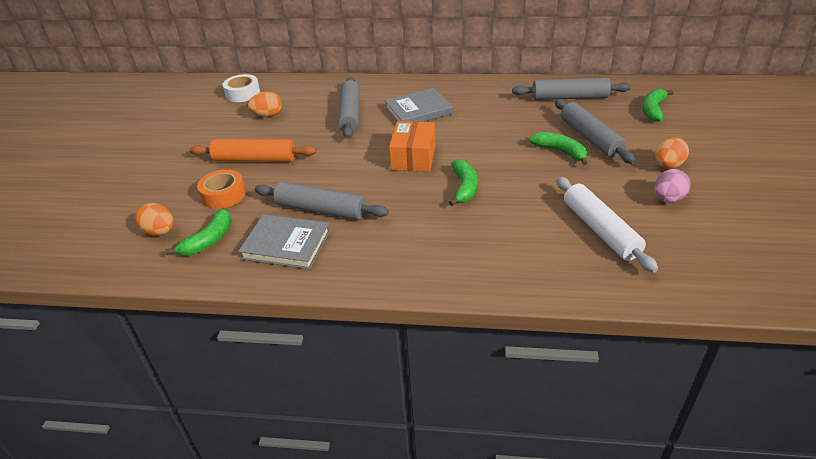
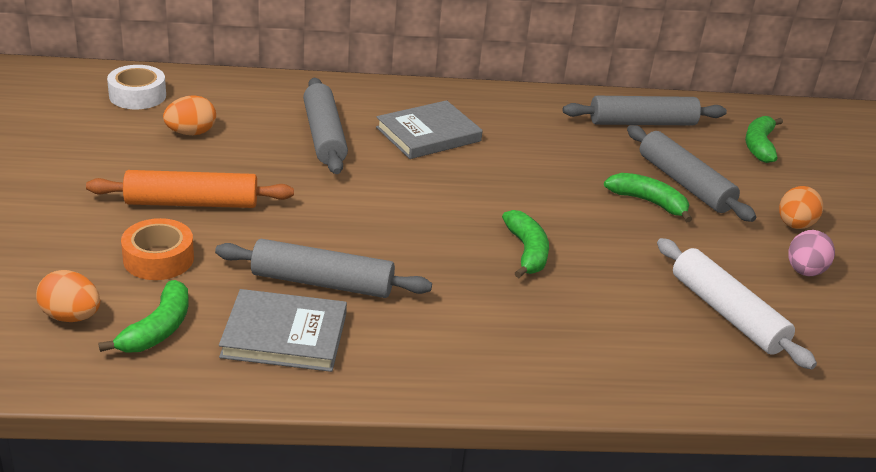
camera: 15 degrees left, 5 degrees down
orange box [389,121,435,172] -> none

